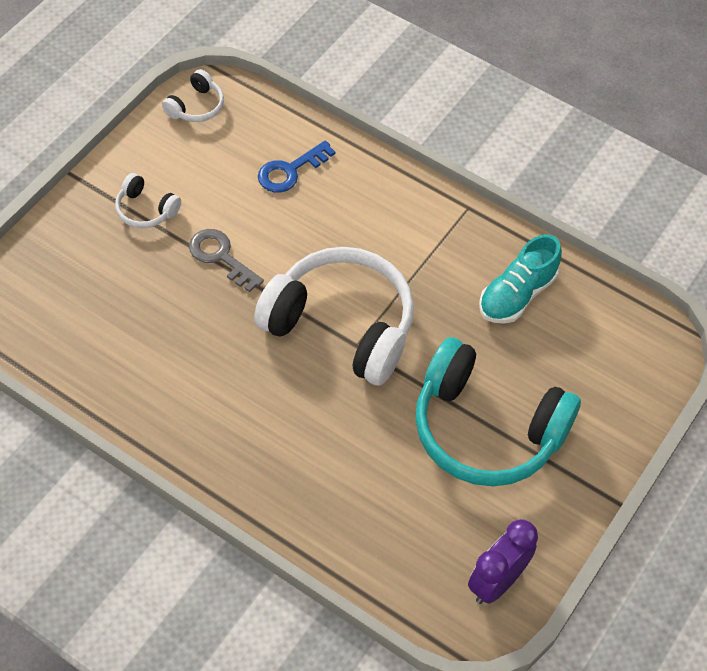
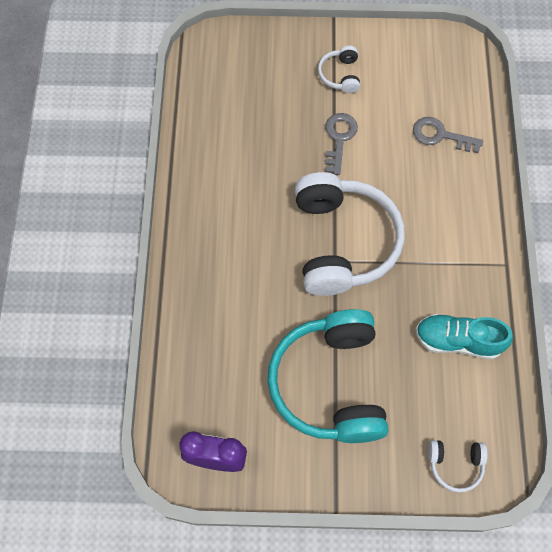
camera: 60 degrees right, 10 degrees up
white headphones [162,69,224,122] -> white headphones moved to [428,440,488,492]
blue key [258,140,335,193] -> grey key [413,117,483,153]

